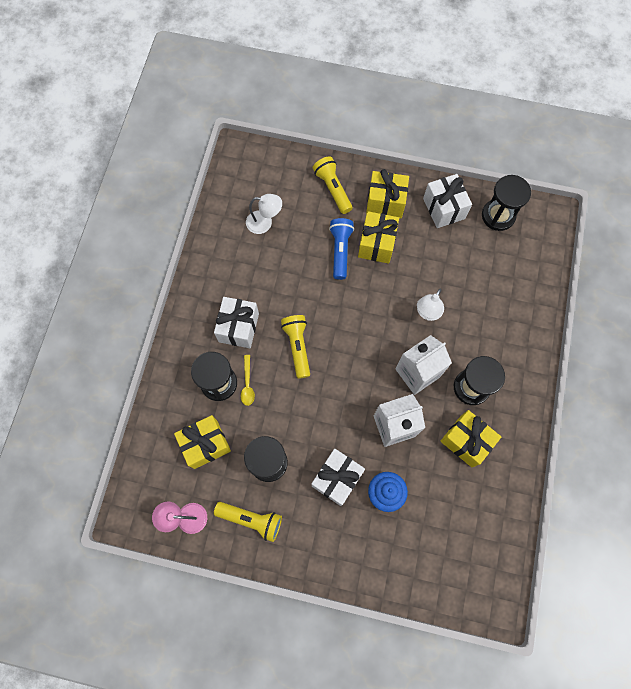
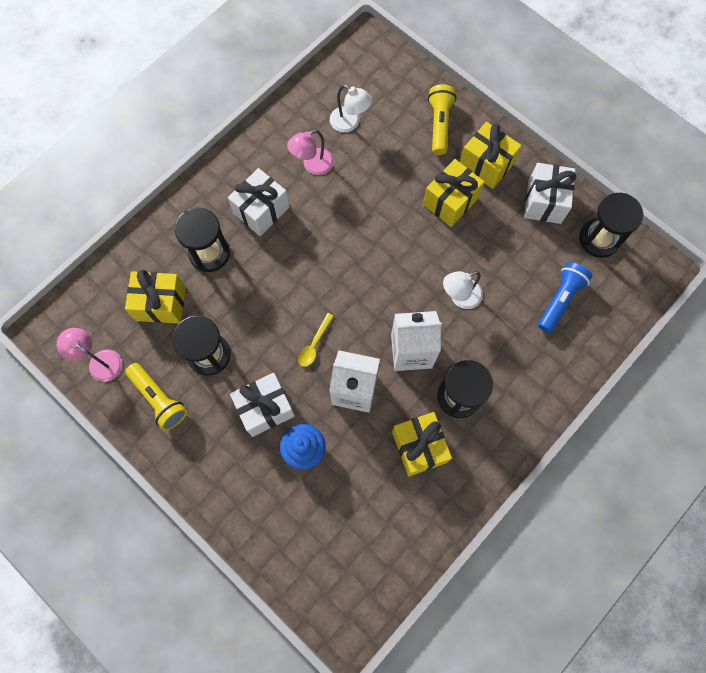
camera: 30 degrees right, 0 degrees up
yellow spoon [241,355,255,406] -> yellow spoon moved to [298,313,334,367]
yellow flashlight [281,315,310,379] -> none
blue flashlight [329,218,354,280] -> blue flashlight moved to [538,262,593,333]
none -> pink lamp [287,129,334,175]

